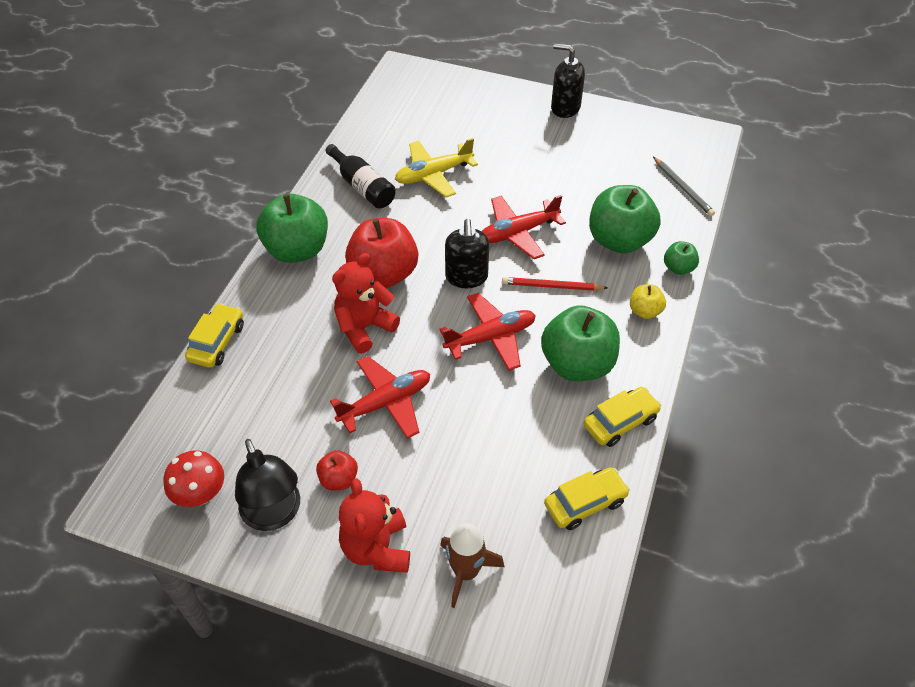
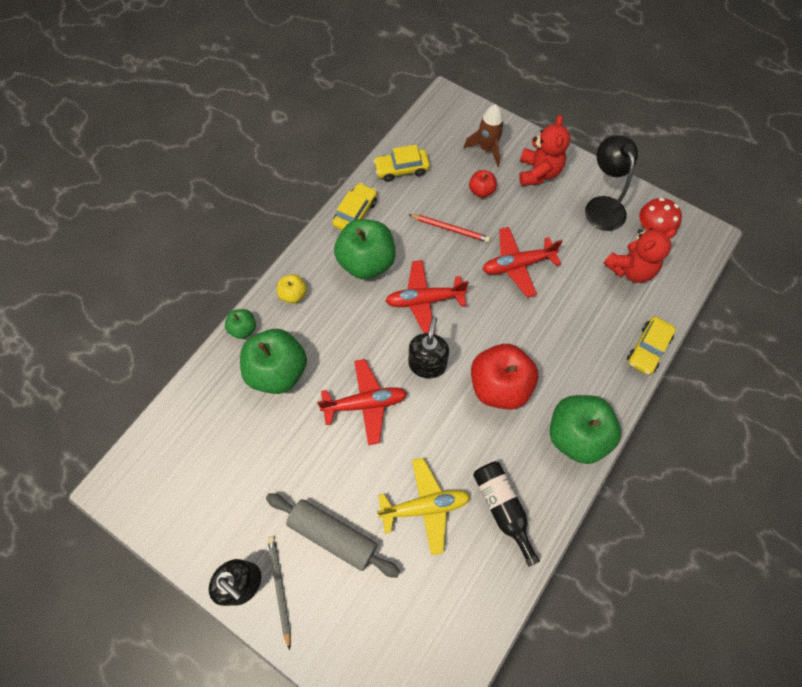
camera: 165 degrees left, 15 degrees up
red apple [316,450,358,491] -> red apple moved to [469,170,497,198]
red teddy bear [332,253,400,353] -> red teddy bear moved to [603,228,677,283]
red pencil [502,277,607,291] -> red pencil moved to [409,214,490,242]
yellow car [584,387,661,447] -> yellow car turned 135 degrees clockwise [333,183,377,230]
grey pencil [653,157,715,216] -> grey pencil moved to [268,536,291,650]
none -> grey rolling pin [266,493,400,578]

